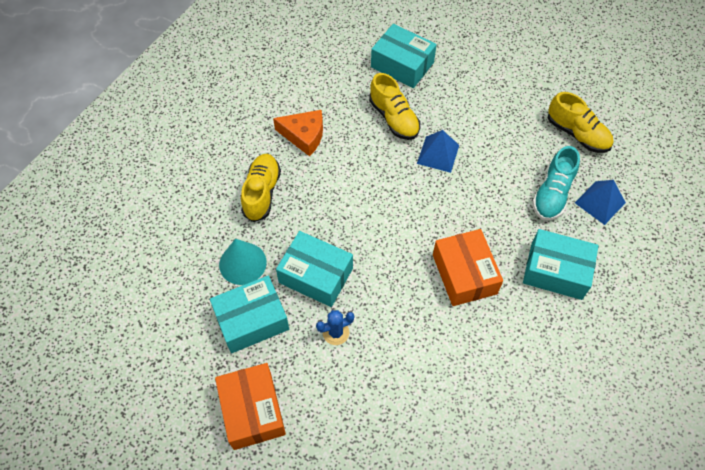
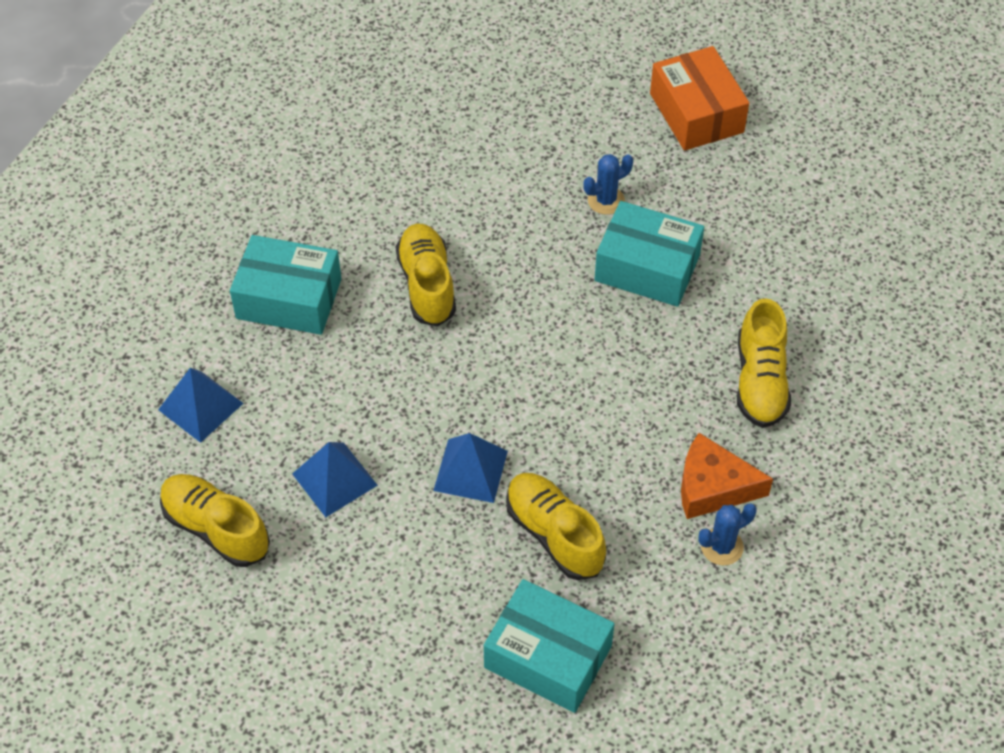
camera: 175 degrees right, 5 degrees down
turquoise box [210,275,289,353] -> none
turquoise cone [219,239,267,285] -> none
orange box [433,229,503,306] -> yellow shoe [396,224,456,327]
turquoise shoe [532,146,580,221] -> none
none -> blue pyramid [292,442,378,517]
none -> blue cactus [698,503,757,565]

